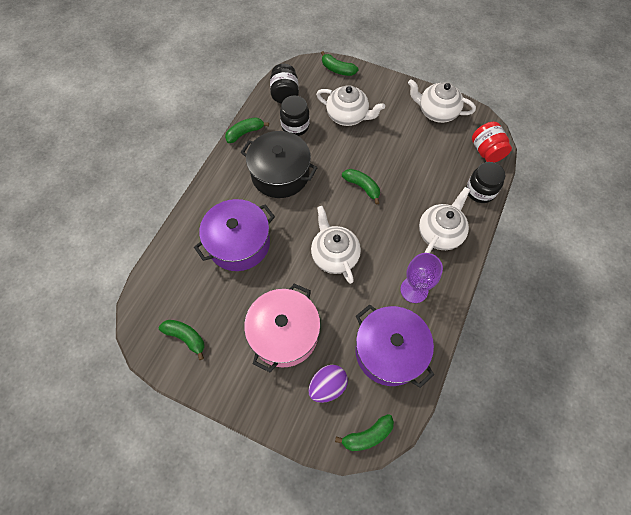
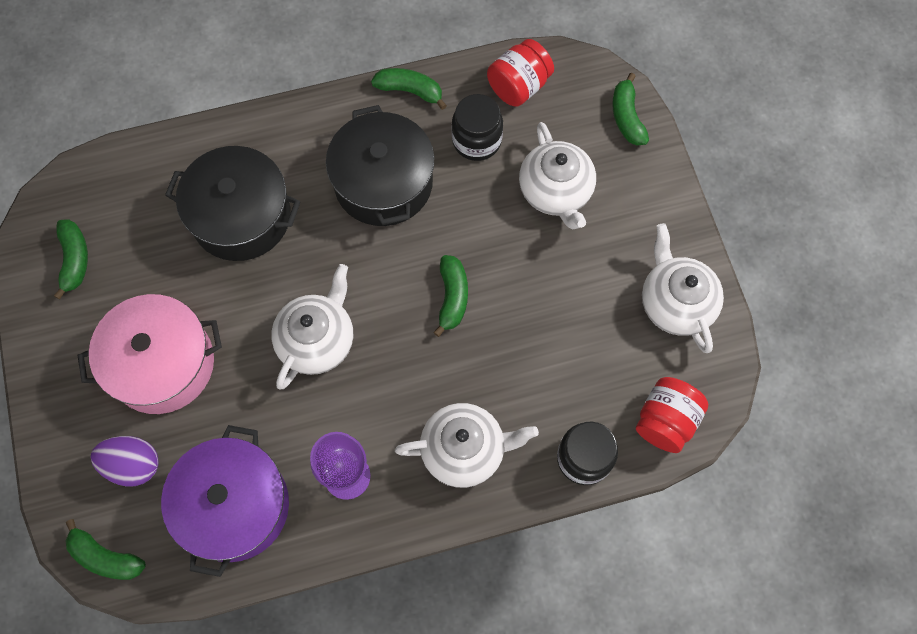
camera: 50 degrees right, 5 degrees up
purple pot [194,199,275,271] -> black pot [165,146,300,261]
black jar [270,64,299,103] -> red jar [487,39,554,106]

